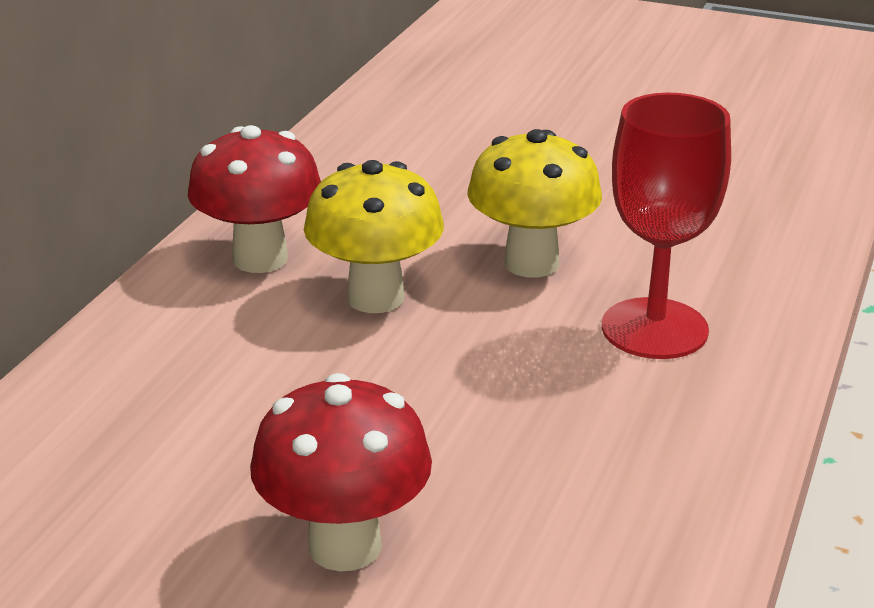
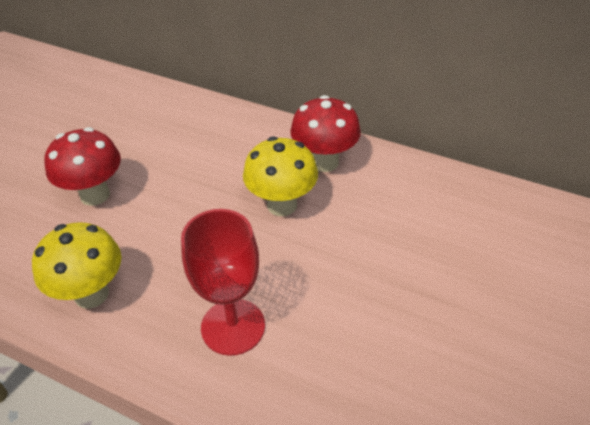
camera: 95 degrees right, 15 degrees up
yellow mushroom [468,129,602,278] -> yellow mushroom moved to [32,222,121,309]

